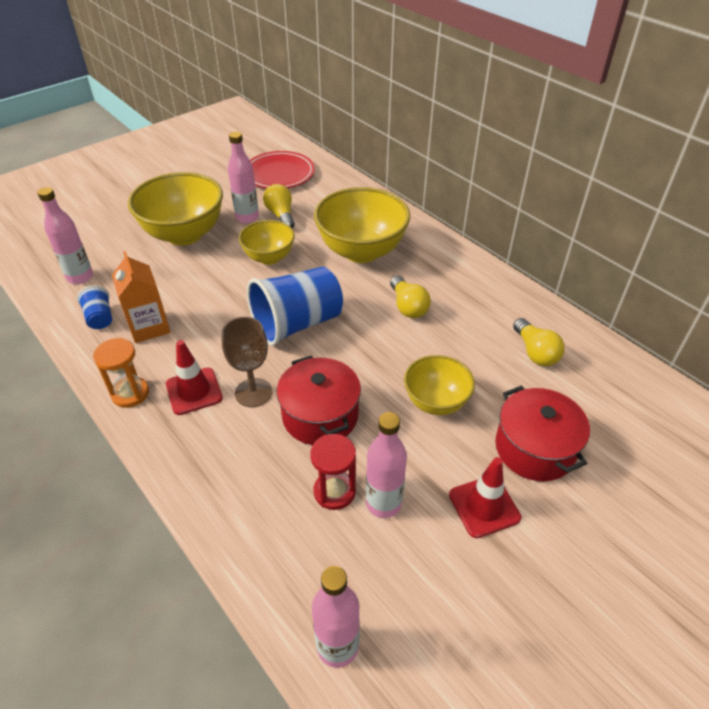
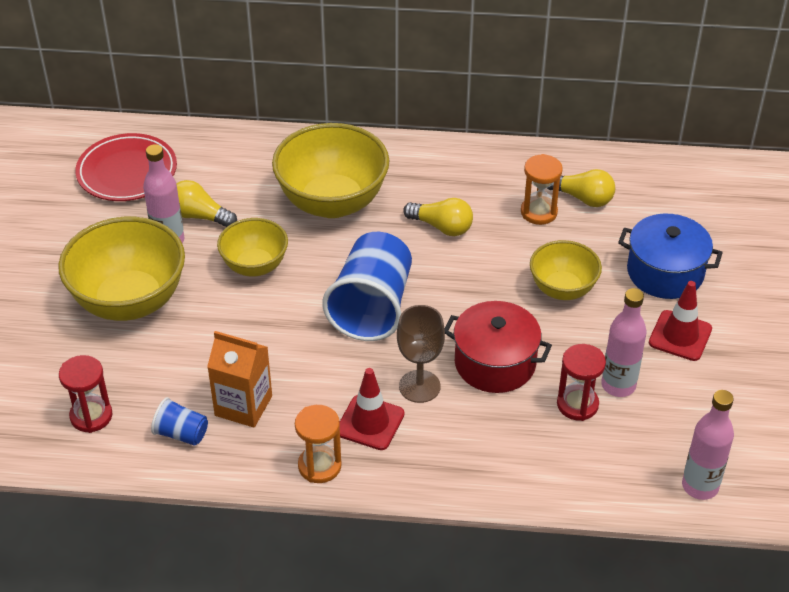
camera: 45 degrees left, 0 degrees up
pink bottle [37,187,93,284] -> red hourglass [59,355,112,433]
red pot [495,385,590,481] -> blue pot [618,214,723,299]
none -> orange hourglass [521,154,563,225]

